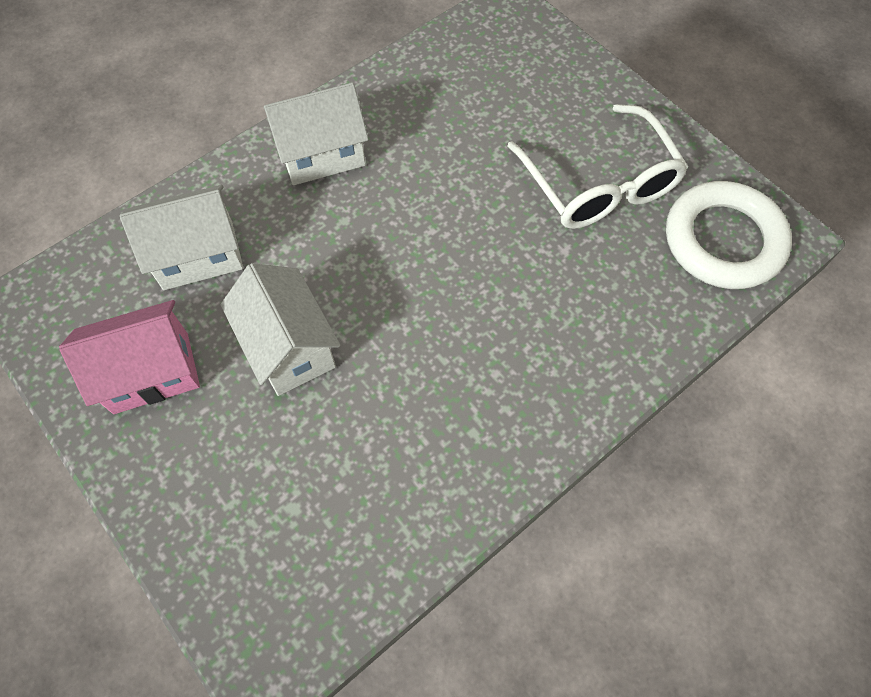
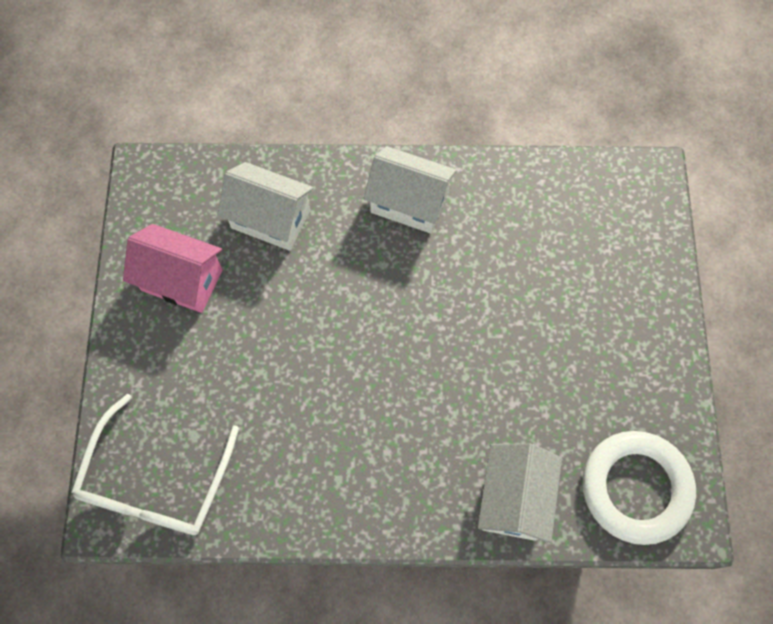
camera: 40 degrees right, 5 degrees up
white house [220,263,340,396] -> white house moved to [478,443,562,543]
white glasses [508,104,688,229] -> white glasses moved to [71,394,239,535]

